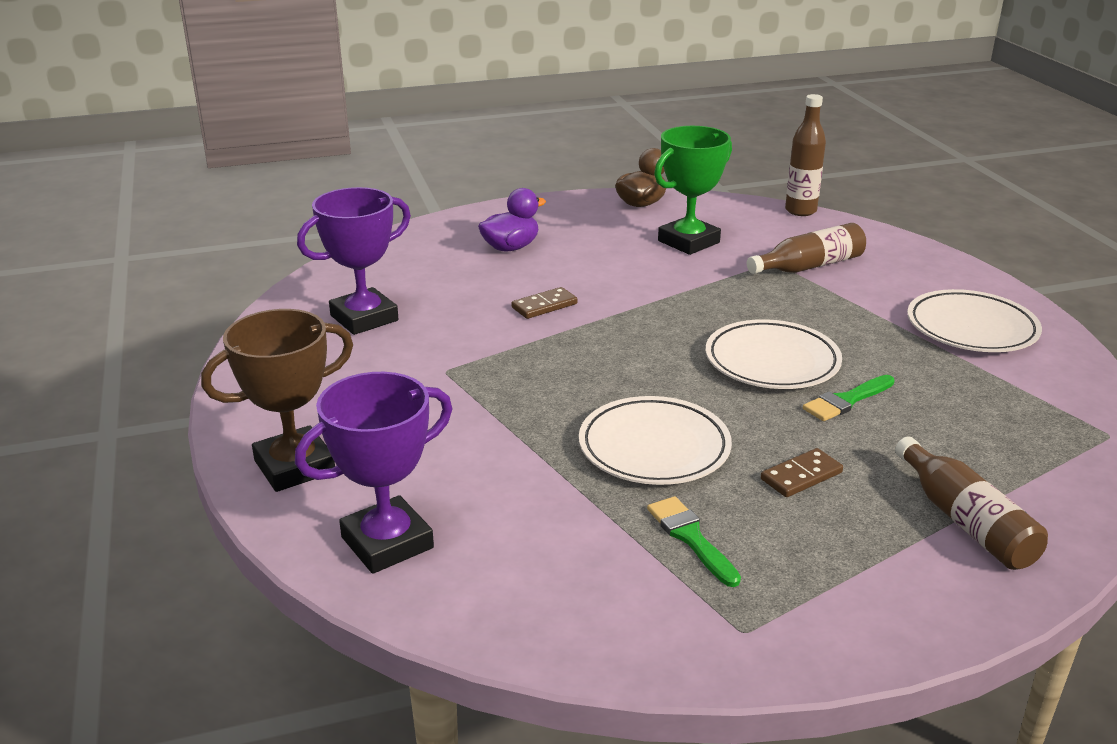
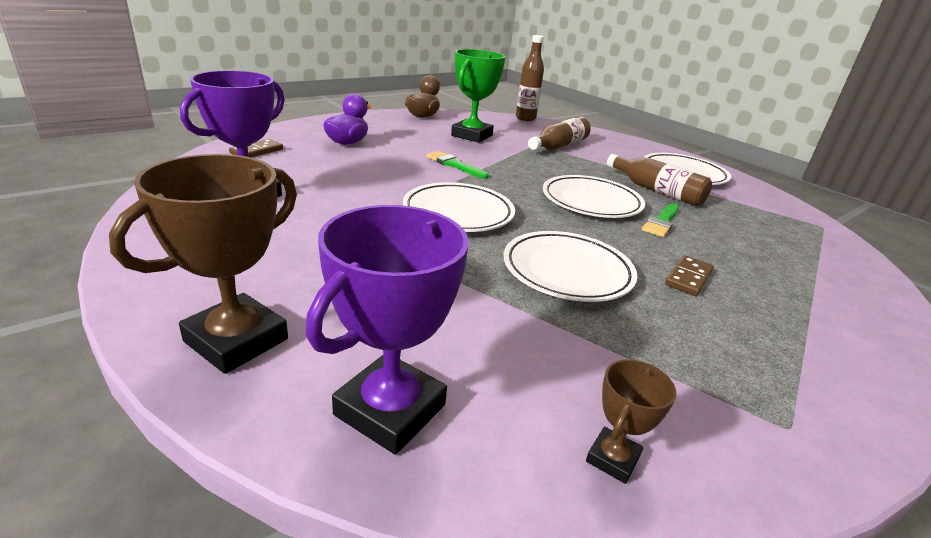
camera: 25 degrees left, 0 degrees up
brown domino [512,287,578,319] -> brown domino moved to [229,139,283,157]
green brush [647,496,741,587] -> green brush moved to [426,151,489,179]
brown bottle [895,437,1048,570] -> brown bottle moved to [607,154,712,206]
none -> white plate [403,182,515,232]
none -> brown trophy [586,359,677,484]

